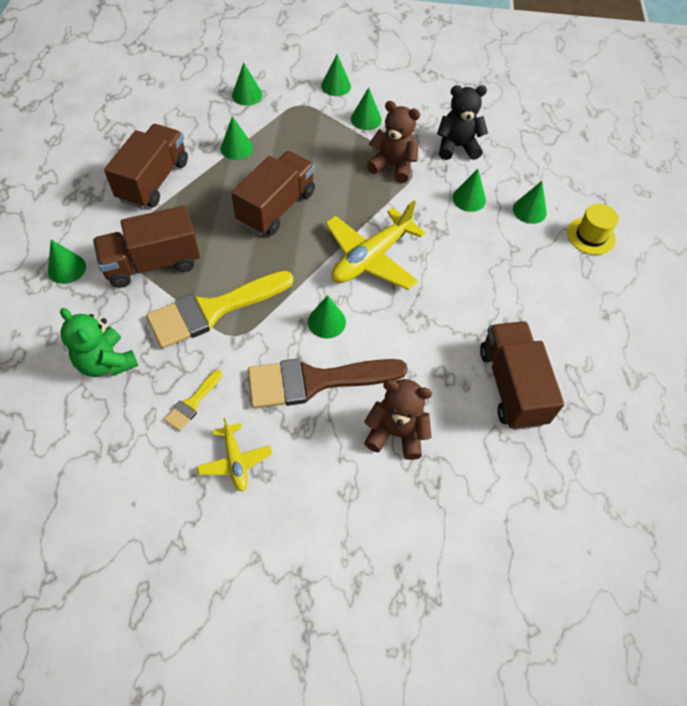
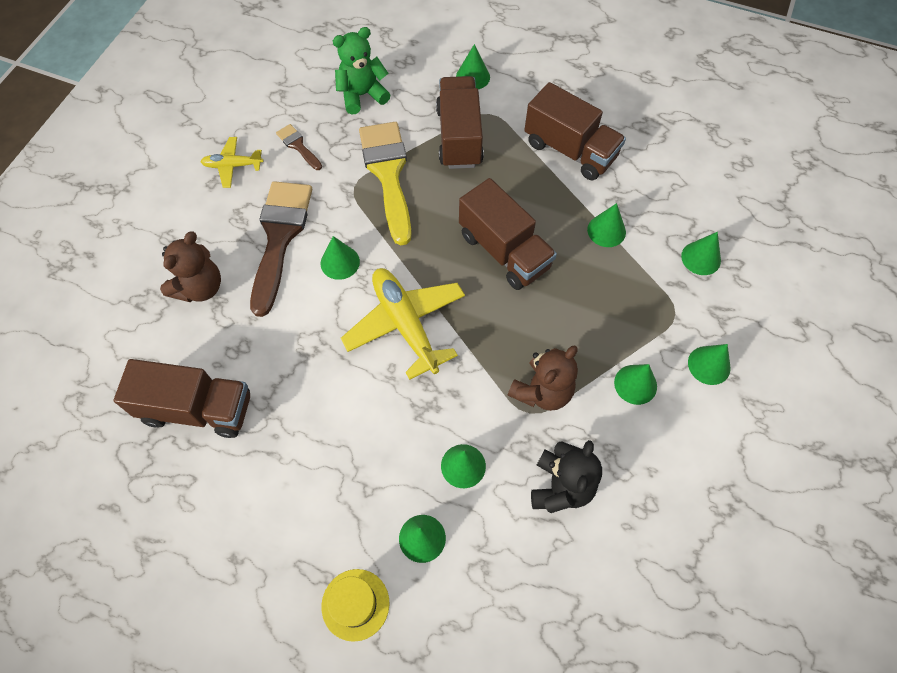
camera: 110 degrees right, 5 degrees up
yellow brush [164,370,222,431] -> brown brush [276,124,322,170]

